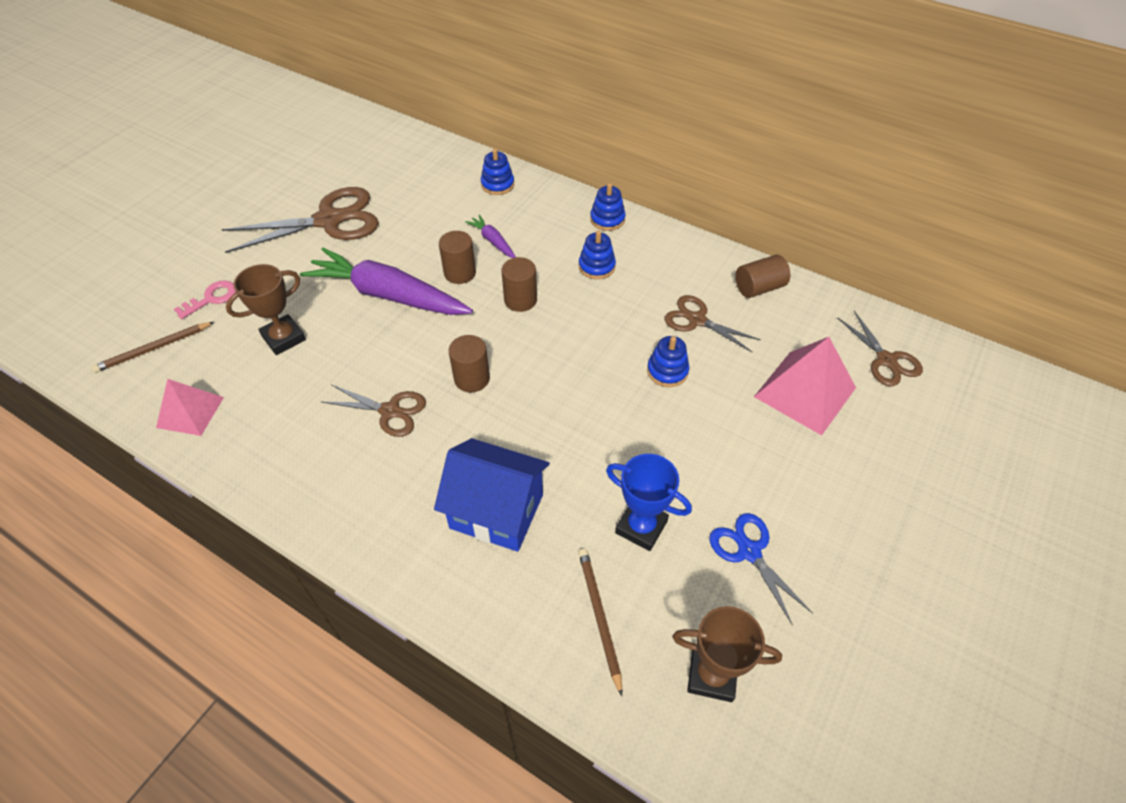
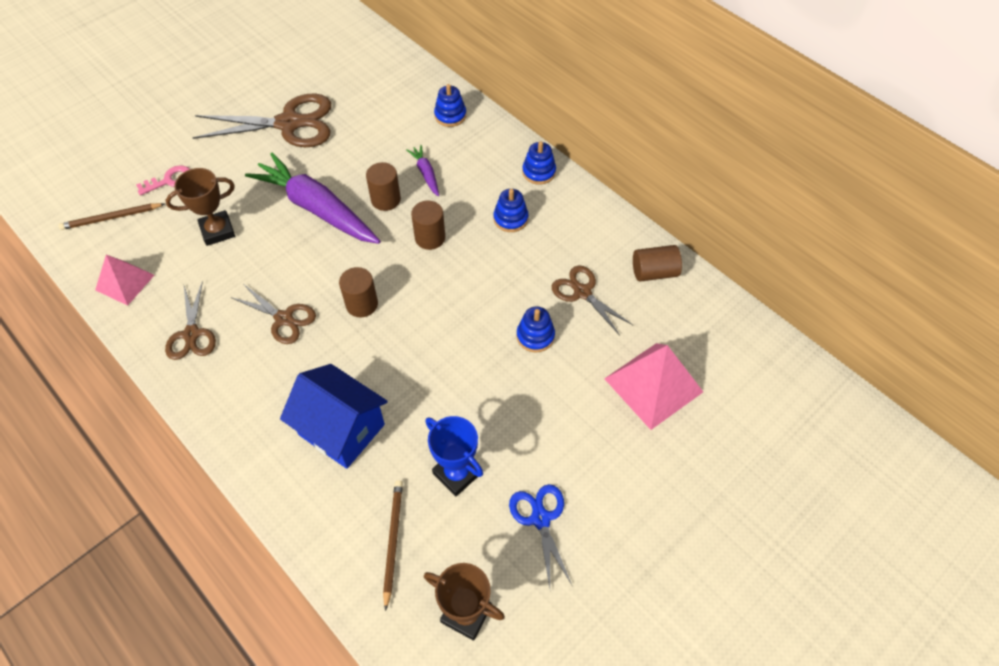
camera: 15 degrees right, 5 degrees up
brown scissors [837,311,923,386] -> brown scissors moved to [165,281,216,360]

